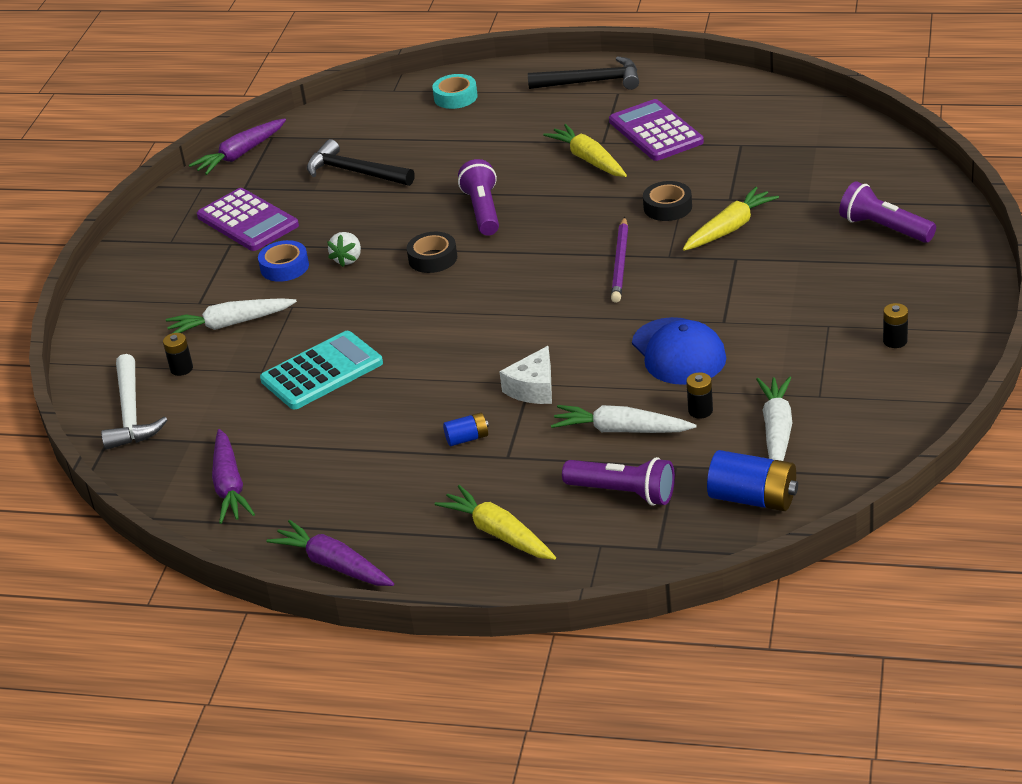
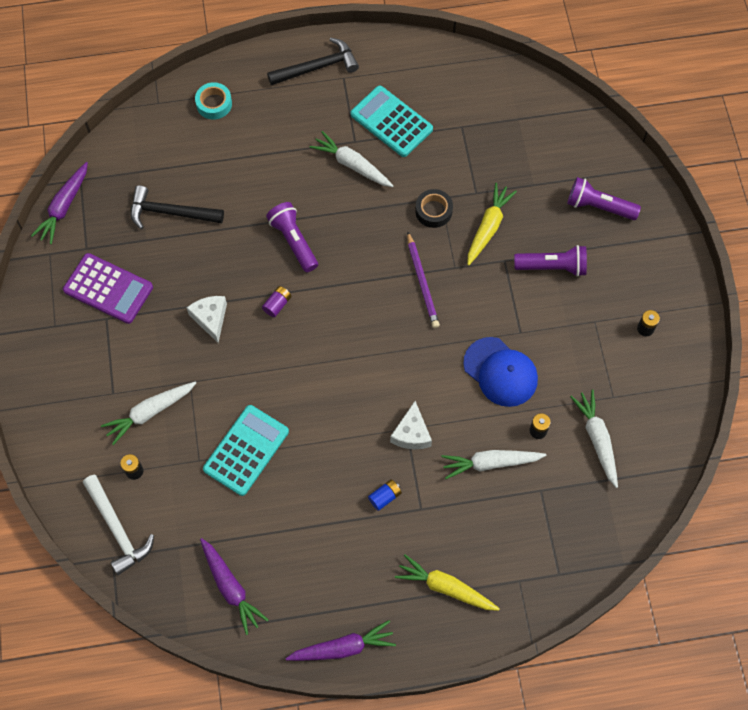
camera: 25 degrees left, 30 degrees up
blue tape [258,240,309,282] -> none
purple carrot [266,520,394,586] -> purple carrot turned 150 degrees clockwise [285,620,396,661]
white strawberry [327,232,361,267] -> white cheese [187,296,227,343]
black tape [407,232,457,273] -> purple battery [262,286,292,317]
yellow carrot [543,124,627,177] -> white carrot [309,131,394,187]
purple flashlight [562,457,675,506] -> purple flashlight moved to [514,245,587,277]
purple calculator [609,99,704,161] -> turquoise calculator [350,85,433,157]
blue battery [707,450,798,511] -> none

